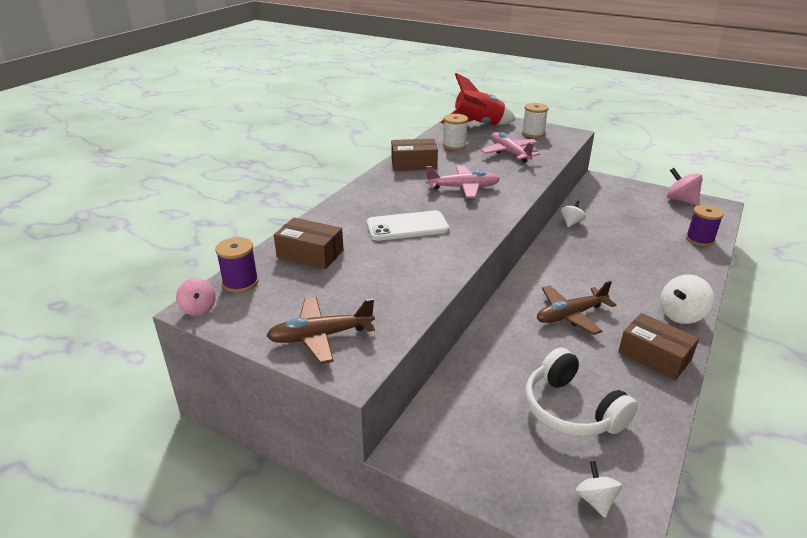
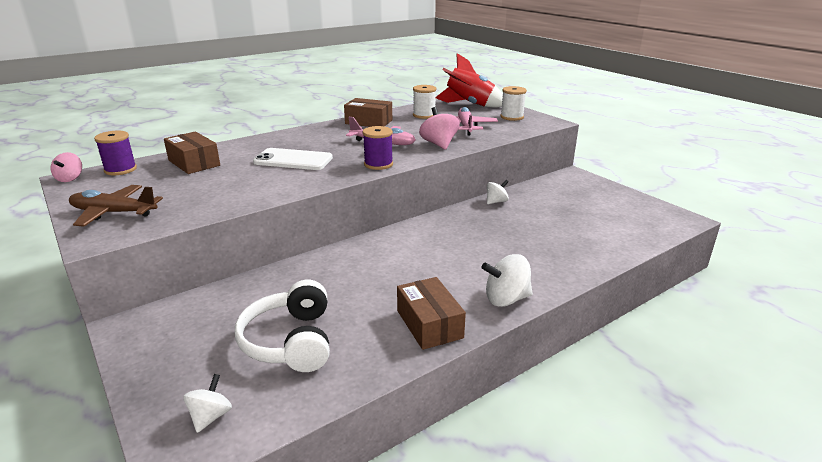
camera: 25 degrees right, 5 degrees down
brown plane [537,281,616,335] -> none
pink spinning top [667,168,703,206] -> pink spinning top moved to [419,107,460,150]
purple spool [686,205,724,246] -> purple spool moved to [363,126,393,170]

